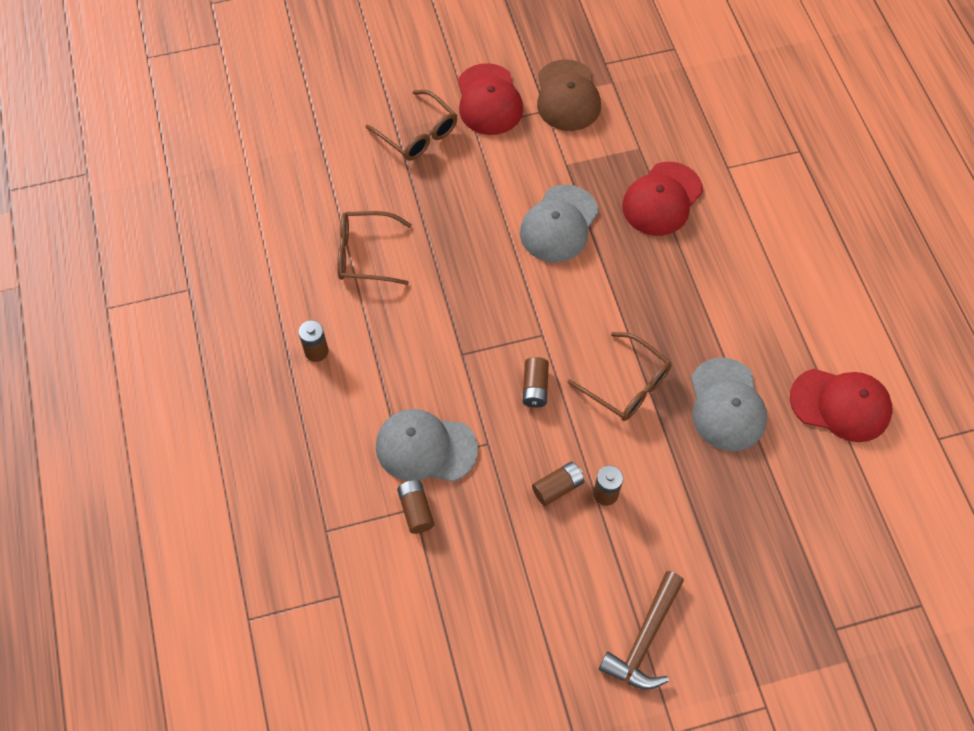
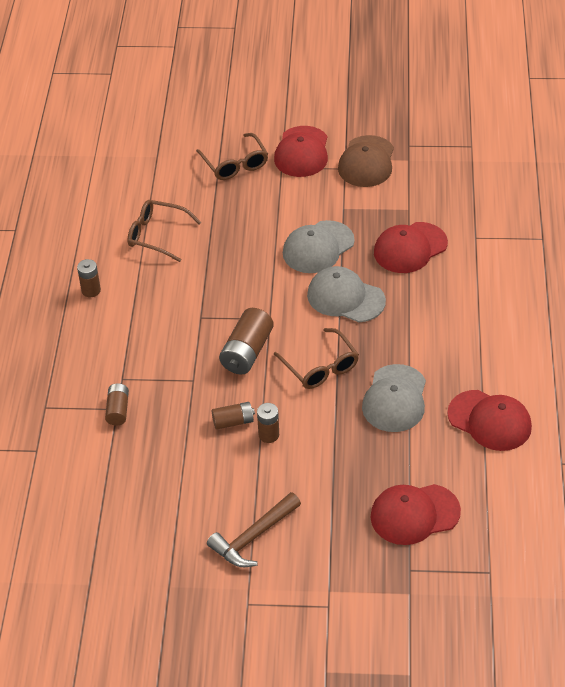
camera: 20 degrees right, 15 degrees down
grey cap [376,409,478,482] -> grey cap moved to [307,266,386,322]
brown battery [522,357,549,408] -> brown battery [219,308,274,374], size x1.68
none -> red cap [370,484,461,545]

